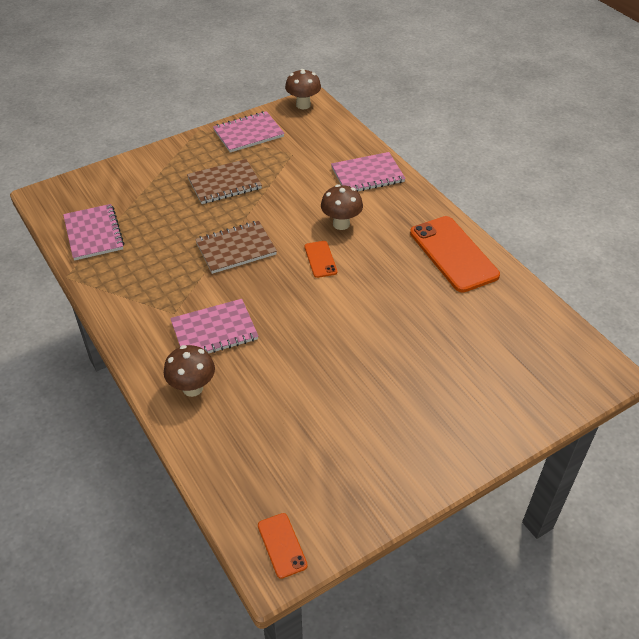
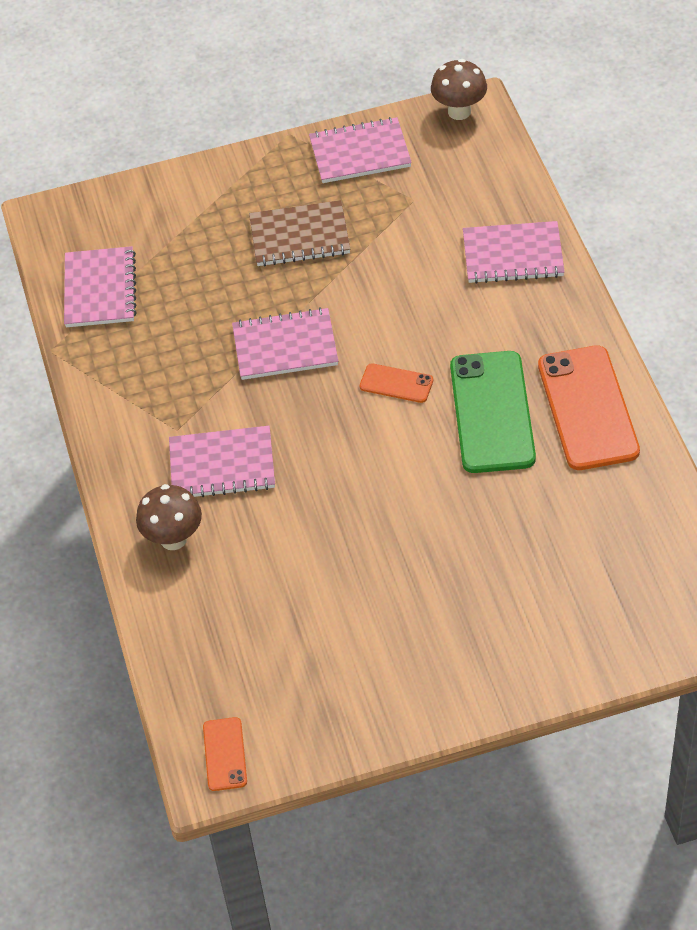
camera: 20 degrees right, 5 degrees up
brown notebook [195,221,277,274] -> pink notebook [232,308,338,380]
orange phone [304,241,337,278] -> orange phone turned 75 degrees counterclockwise [360,363,433,403]
brown mushroom [321,185,363,230] -> none
none -> green phone [450,351,536,473]

